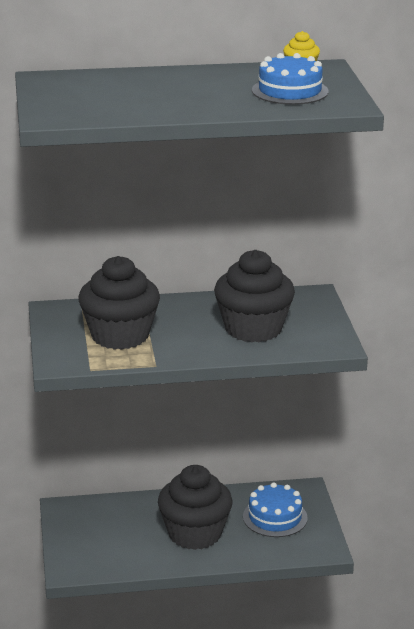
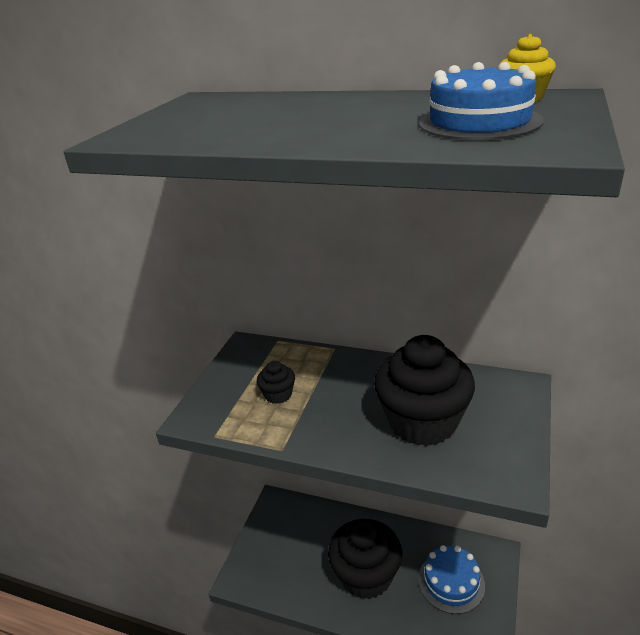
camera: 30 degrees right, 5 degrees up
black cupcake [79,256,160,350] -> black cupcake [257,361,295,404], size x0.44

